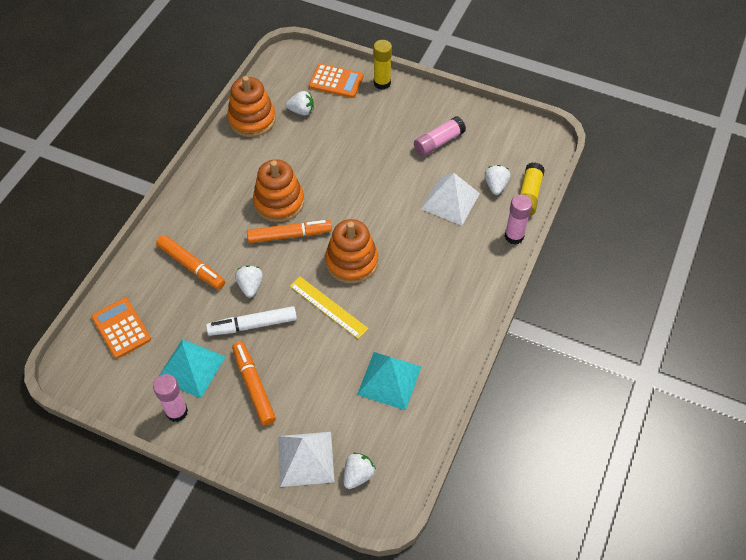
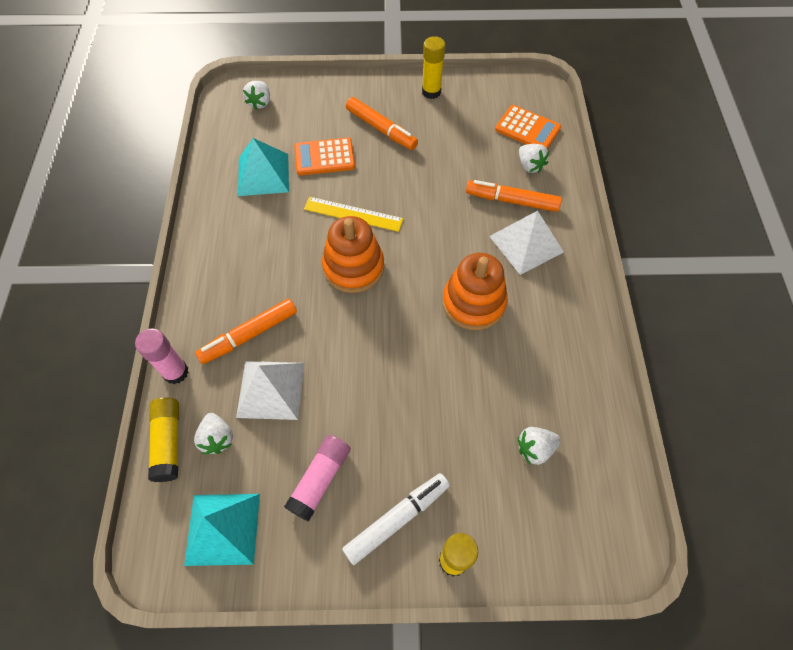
camera: 155 degrees right, 5 degrees up
pink glue stick [153,374,188,422] -> yellow glue stick [422,36,445,99]
turquoise pyramid [158,339,226,398] -> turquoise pyramid moved to [184,494,260,566]
white marker [206,306,297,336] -> white marker moved to [342,473,450,565]
orange stacking toy [227,76,276,137] -> none
white strawberry [235,265,263,298] -> white strawberry moved to [519,144,549,173]
orange marker [247,220,332,243] -> orange marker moved to [195,299,297,364]
white pyramid [278,432,335,487] -> white pyramid moved to [489,211,564,275]
orange calculator [309,64,363,98] -> orange calculator moved to [294,137,355,175]

